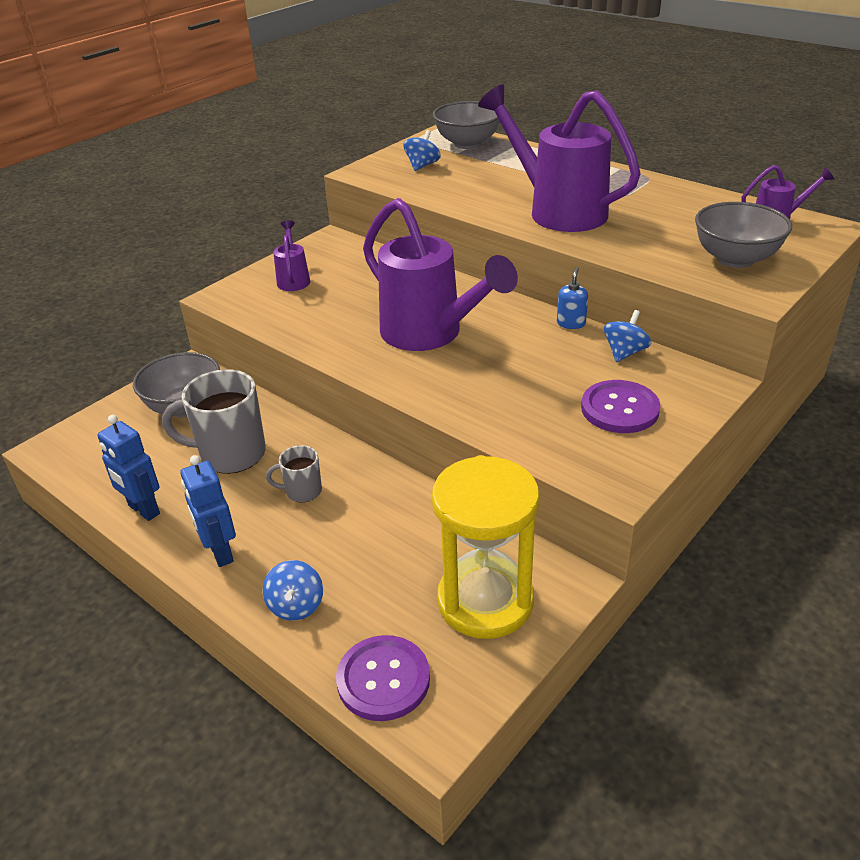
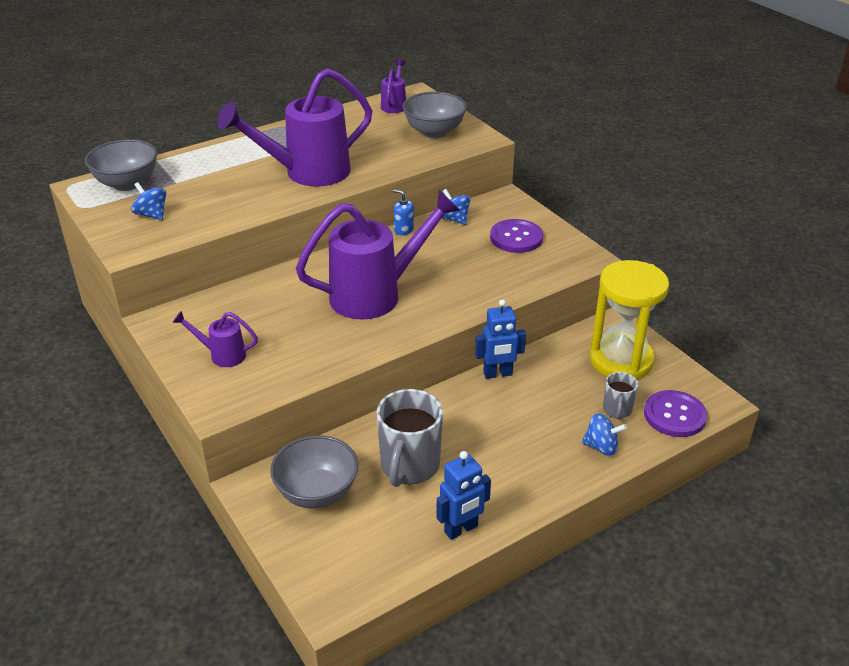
camera: 75 degrees left, 0 degrees up
blue robot [180,455,236,567] -> blue robot moved to [475,299,526,379]
grey mug [266,445,322,502] -> grey mug moved to [603,372,638,419]

